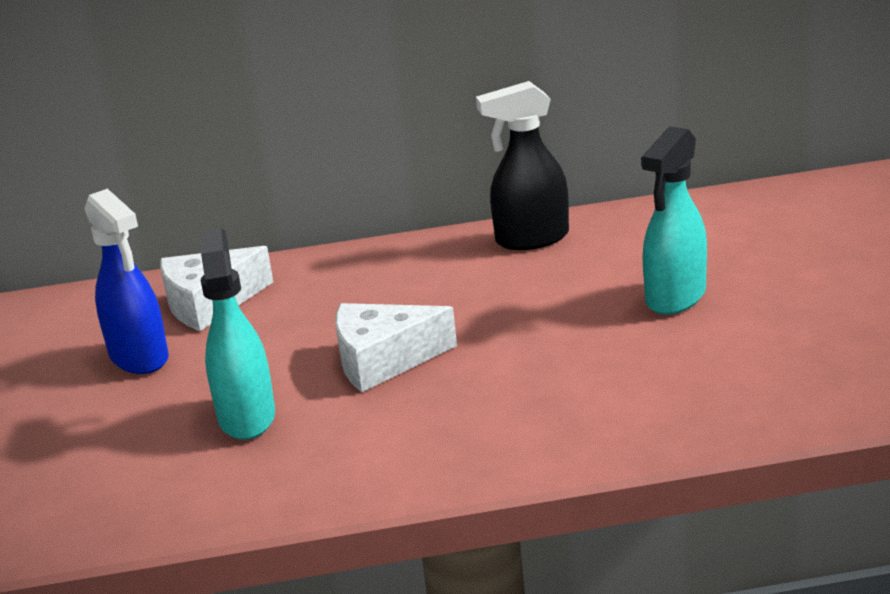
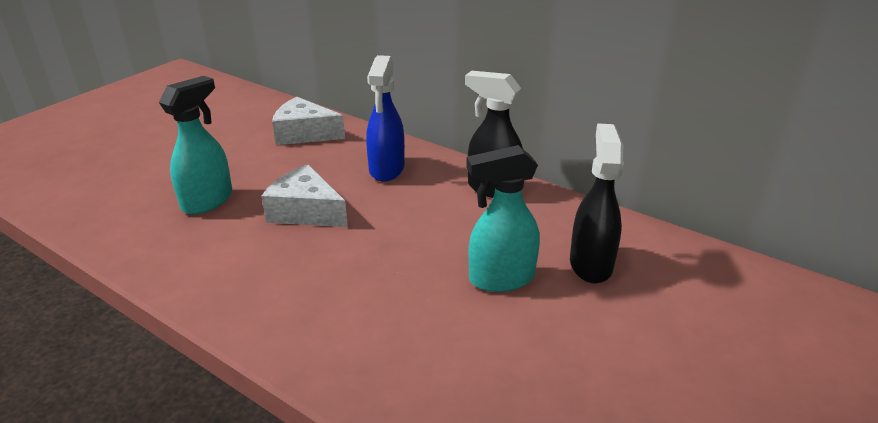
camera: 40 degrees right, 5 degrees up
blue spray bottle [84,188,169,374] -> blue spray bottle moved to [366,55,405,182]
none -> black spray bottle [570,124,623,284]

